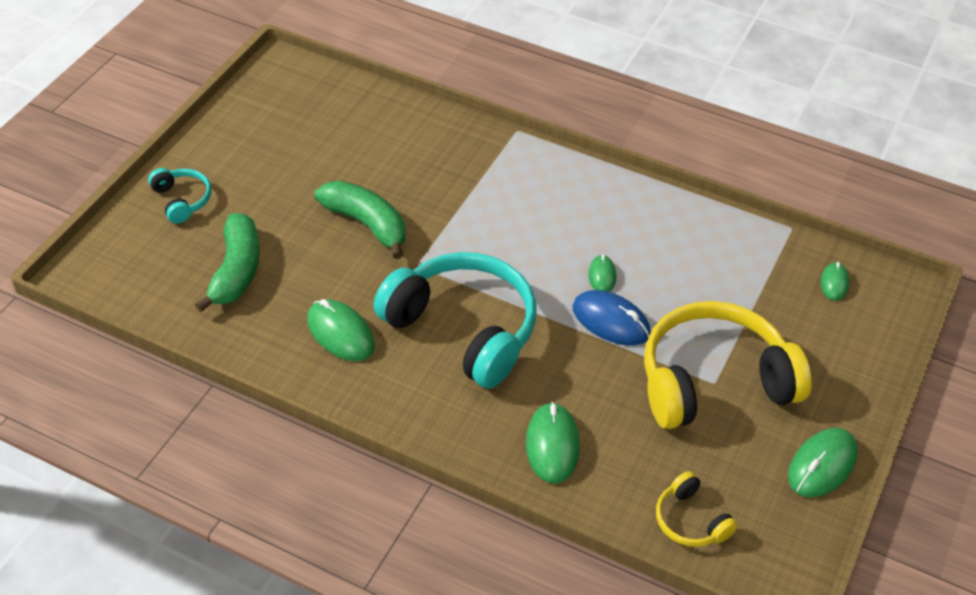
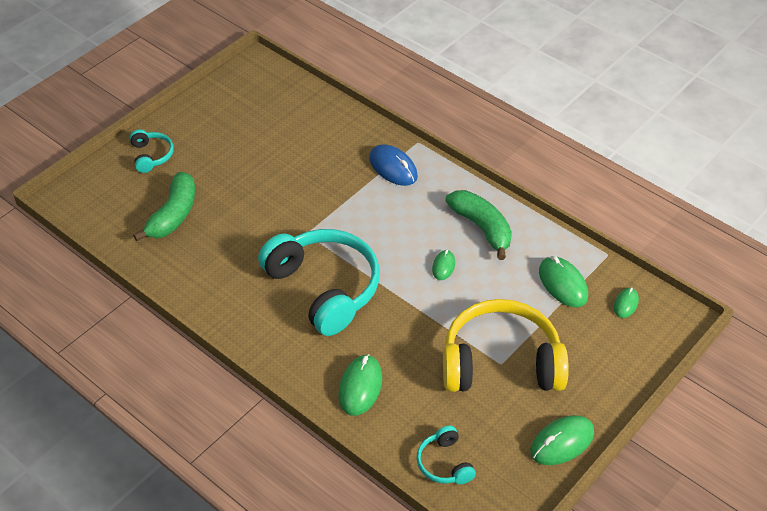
camera: 15 degrees right, 0 degrees up
green mouse [307,299,375,361] -> green mouse moved to [539,256,588,307]
green banana [314,181,405,259] -> green banana moved to [445,190,512,260]
blue mouse [573,290,651,346] -> blue mouse moved to [369,144,418,186]
yellow headphones [656,471,738,547] -> turquoise headphones [417,426,476,484]

